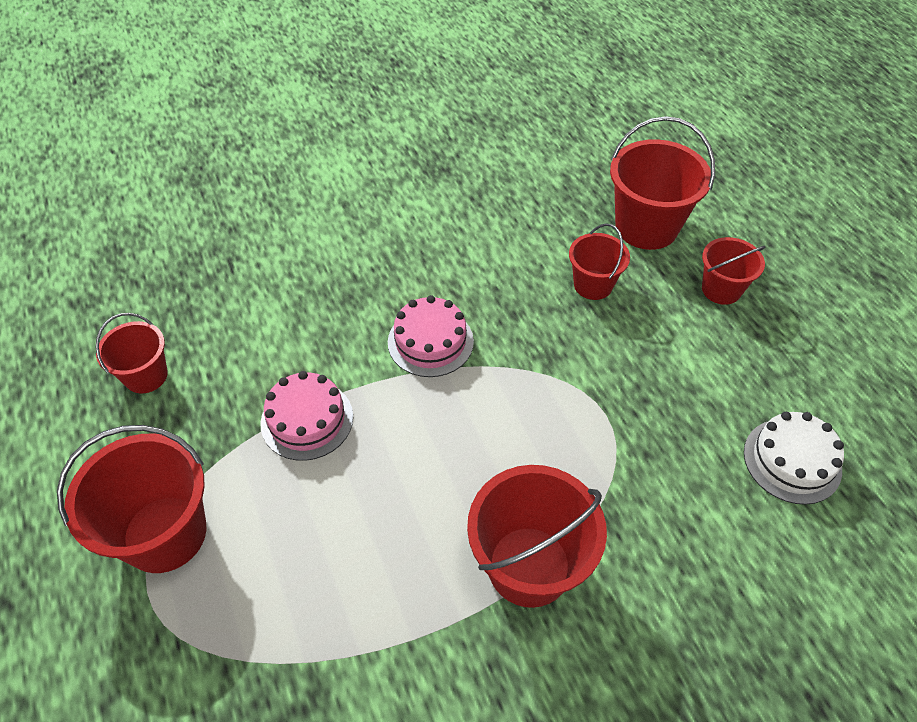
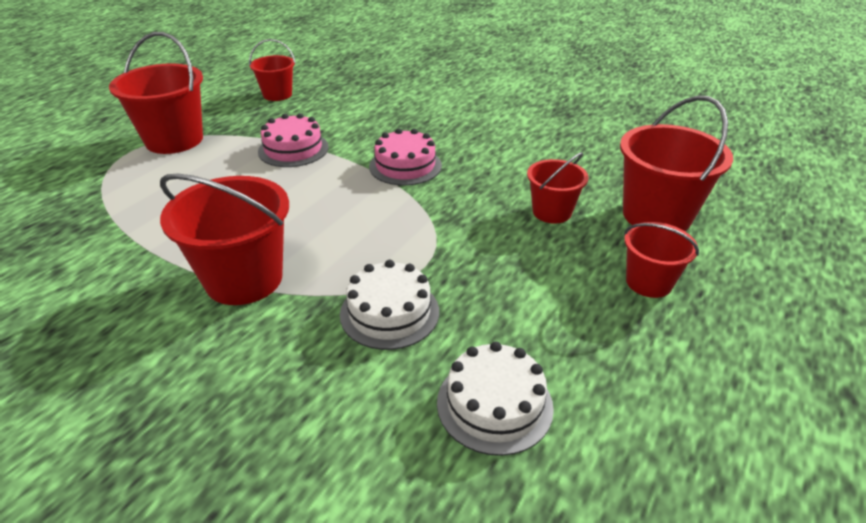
camera: 55 degrees right, 15 degrees down
none -> white cake [340,260,439,350]

